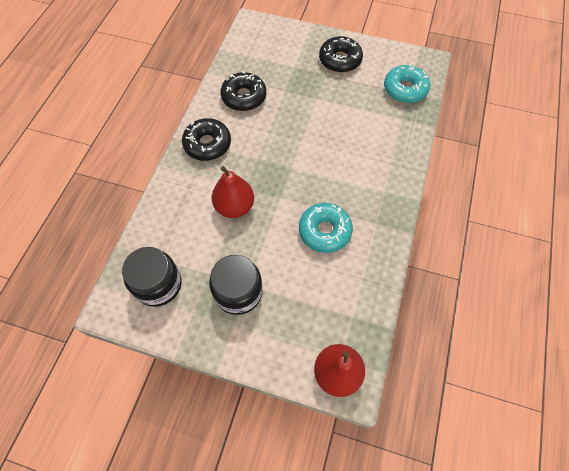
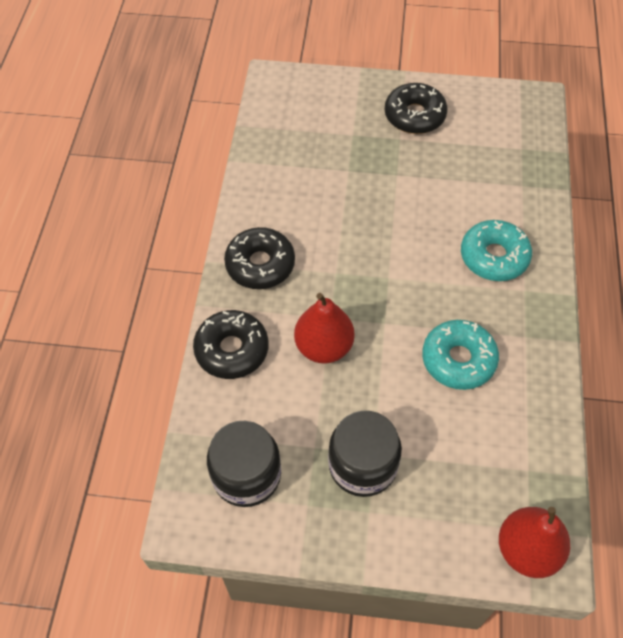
camera: 10 degrees left, 5 degrees down
black donut [220,71,266,111] -> black donut moved to [193,310,269,379]
turquoise donut [384,65,430,103] -> turquoise donut moved to [461,220,532,281]

